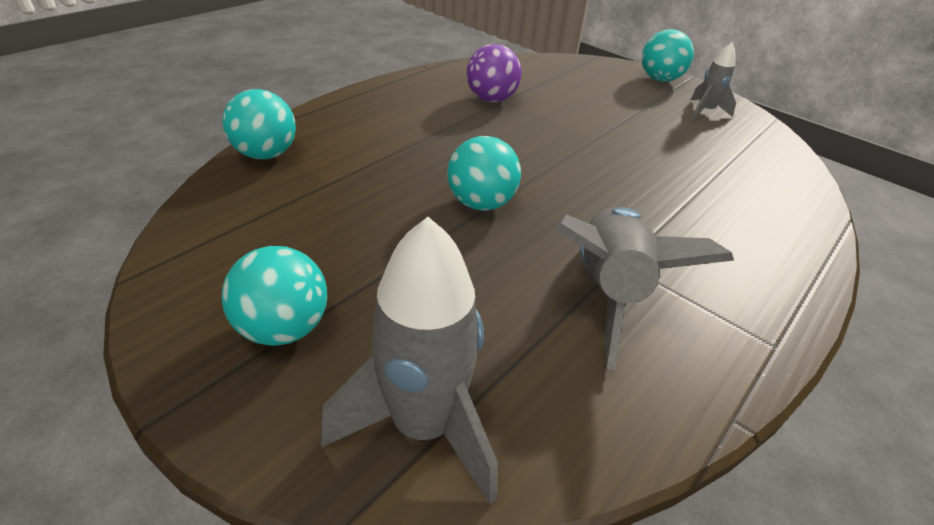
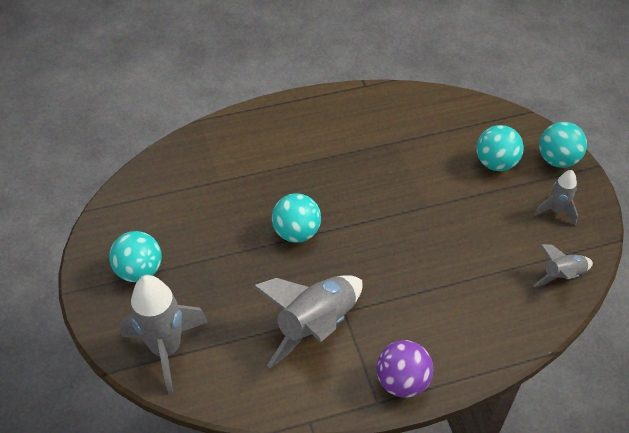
camera: 35 degrees right, 10 degrees up
turquoise ball [222,89,296,160] -> turquoise ball moved to [476,125,524,171]
purple ball [466,44,522,102] -> purple ball moved to [376,340,433,398]
none -> grey rocket [533,244,593,287]

